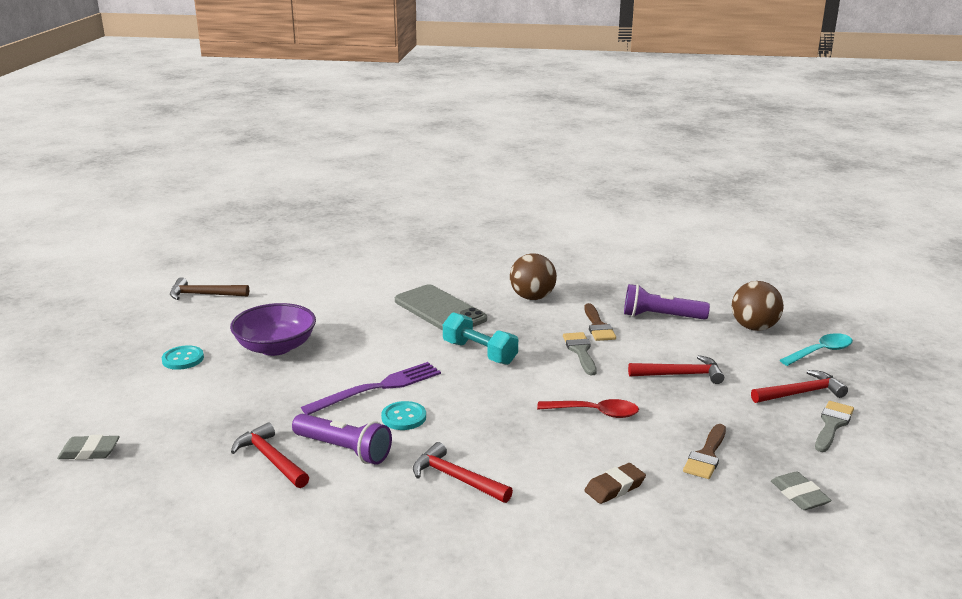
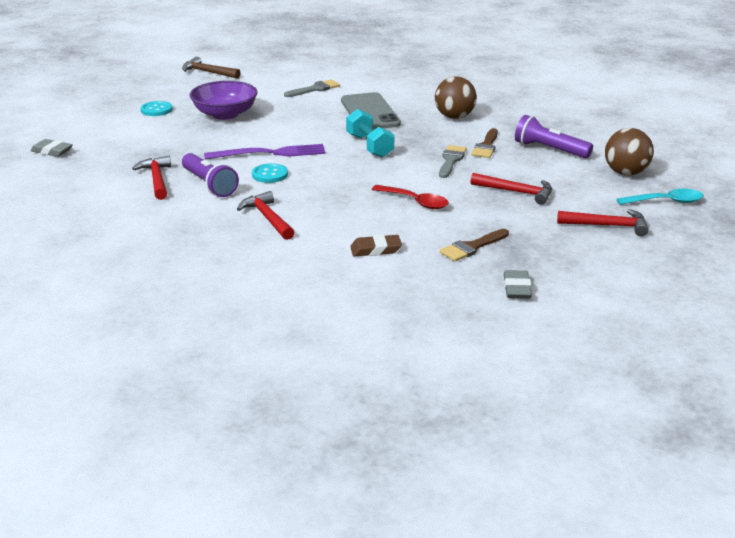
camera: 25 degrees right, 5 degrees up
grey brush [815,401,854,452] -> grey brush moved to [284,79,340,97]

